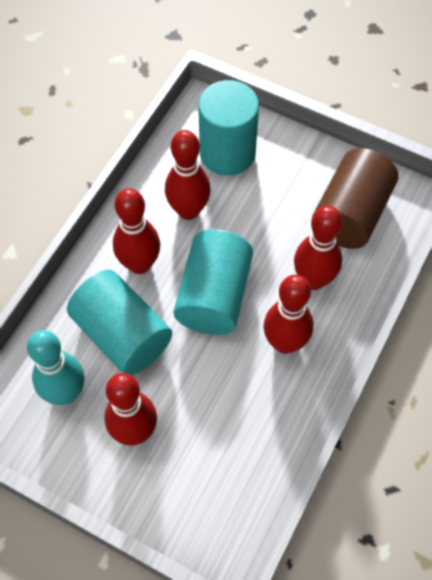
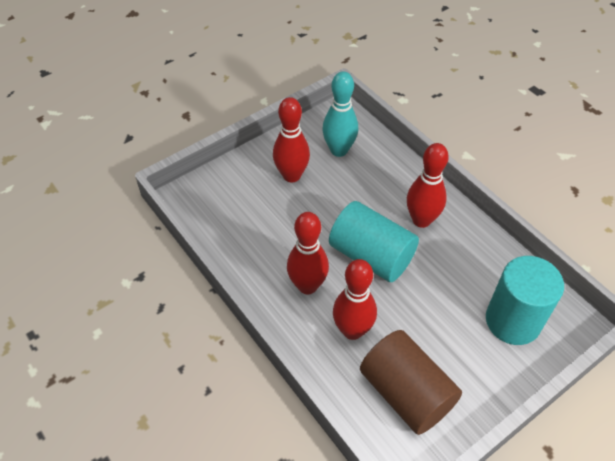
camera: 115 degrees right, 10 degrees down
turquoise cylinder [67,270,172,375] -> none
red bowling pin [165,130,211,220] -> none

